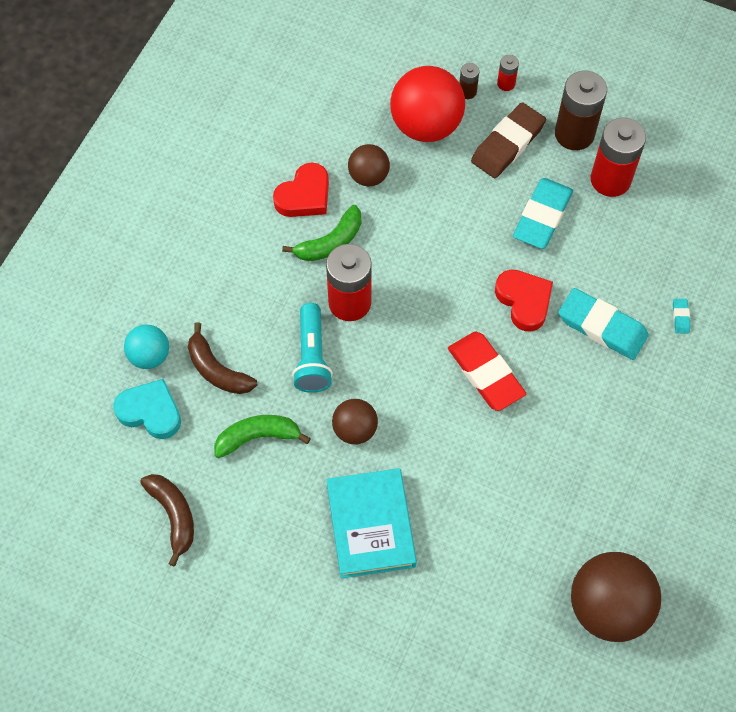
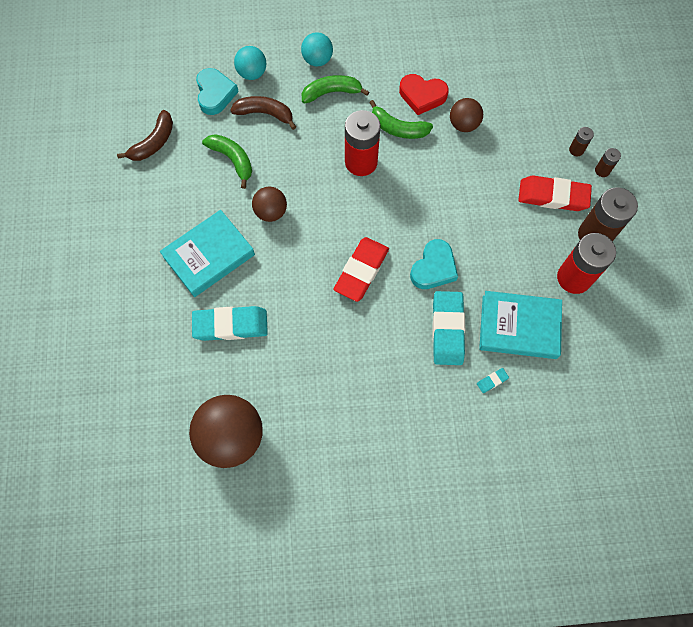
camera: 60 degrees right, 5 degrees up
brown banana [188,322,257,394] -> brown banana turned 90 degrees clockwise [230,96,296,130]
turquoise flashlight [292,303,333,393] -> none
red ball [390,66,465,142] -> none
brown eraser [471,102,546,178] -> red eraser [518,175,592,211]
red heart [495,269,553,332] -> turquoise heart [410,239,458,289]
red battery [497,55,519,91] -> brown battery [595,148,621,177]
turquoise eraser [513,178,573,249] -> turquoise eraser moved to [192,306,268,341]
none -> turquoise ball [301,32,333,67]
none -> green banana [302,75,369,104]
none -> turquoise book [479,291,562,359]

